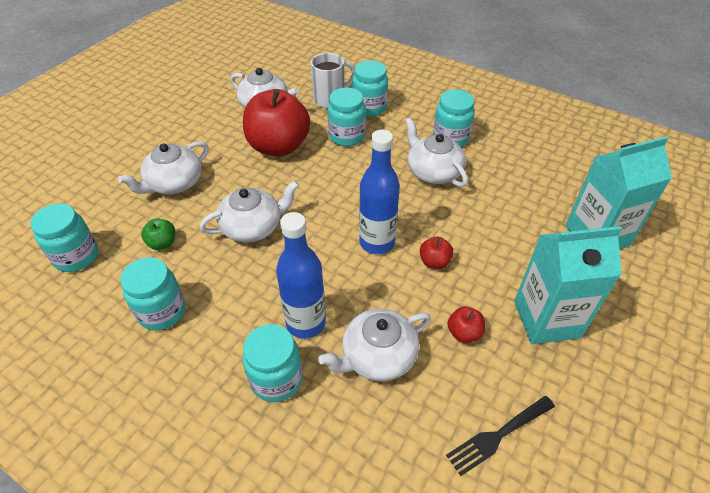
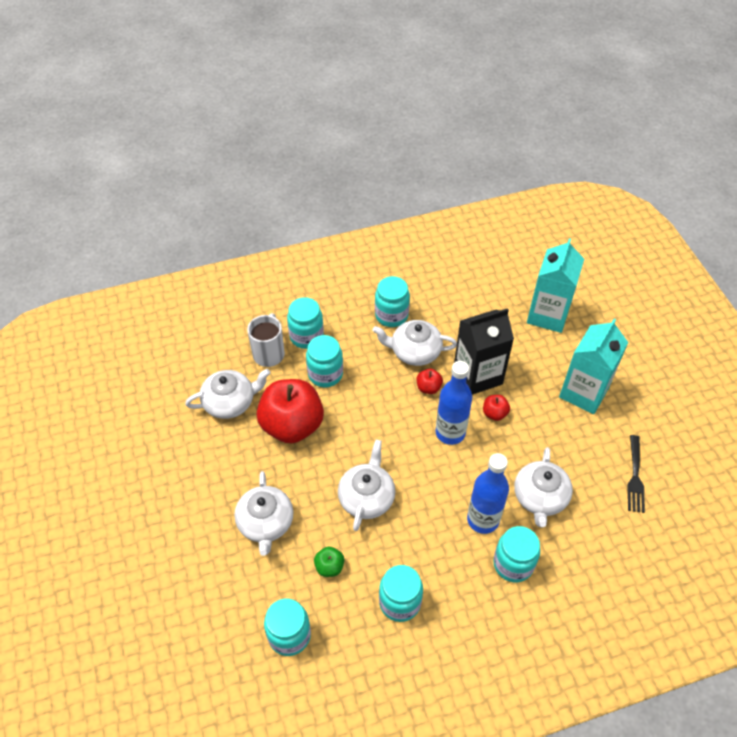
camera: 50 degrees left, 5 degrees up
red apple [447,306,485,343] -> red apple moved to [417,369,443,394]
none -> black carton [454,308,514,395]

